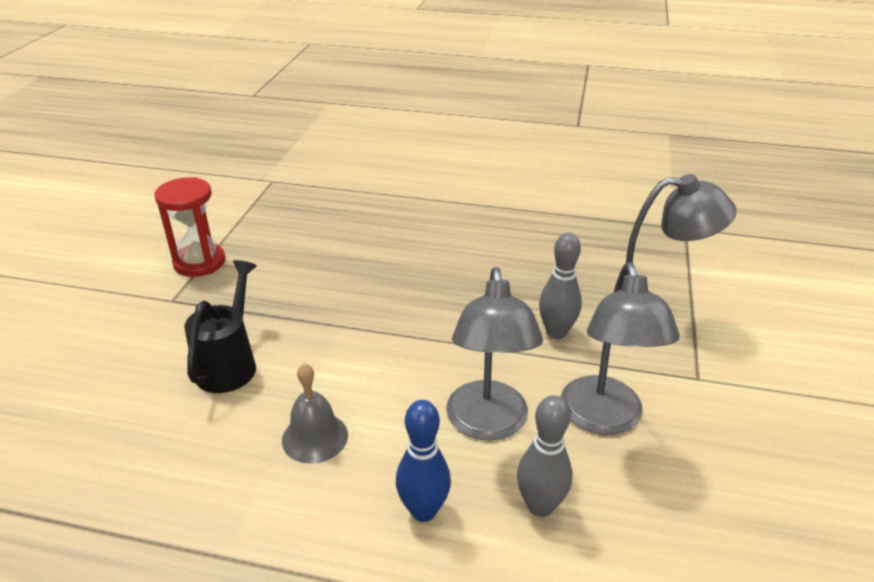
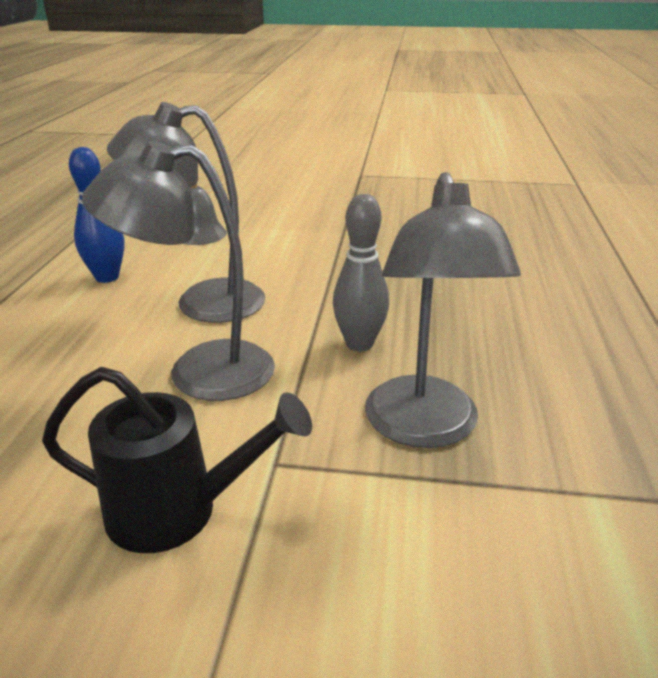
camera: 85 degrees right, 5 degrees down
red hourglass [154,177,225,277] -> none
black watering can [184,260,257,393] -> black watering can moved to [42,367,312,553]
grey bowling pin [517,395,572,517] -> none

